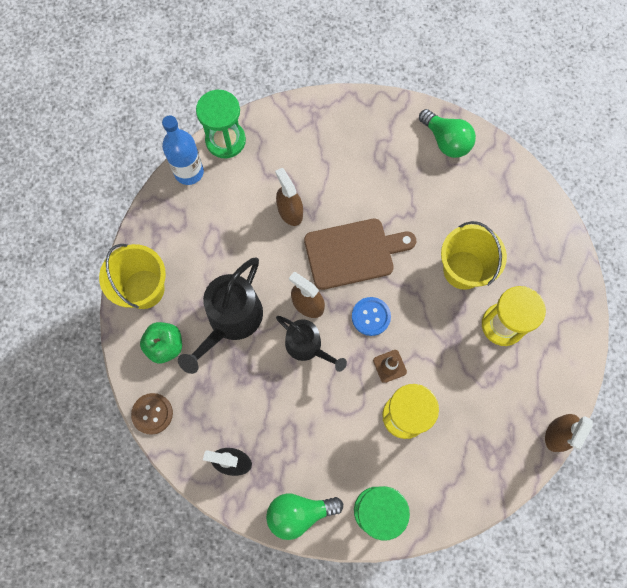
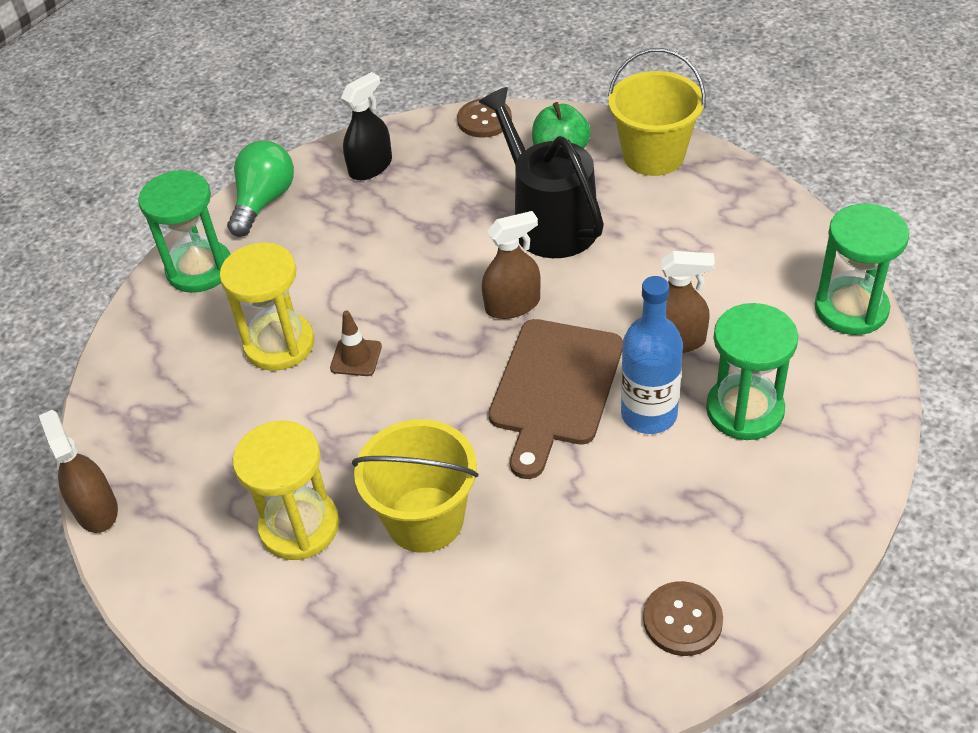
camera: 125 degrees right, 25 degrees down
blue bottle [162,115,204,185] -> blue bottle moved to [621,276,683,434]
black watering can [276,316,347,372] -> none
blue button [352,297,391,336] -> none
green light bulb [419,109,476,158] -> brown button [643,581,723,656]
none -> green hourglass [706,303,798,440]

